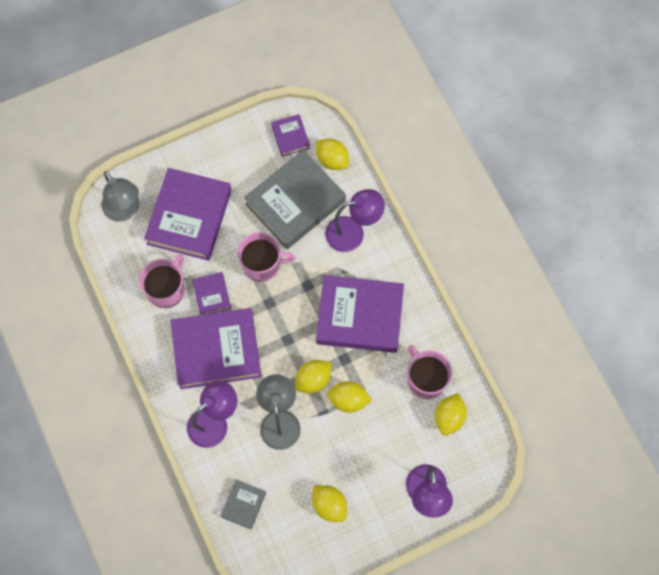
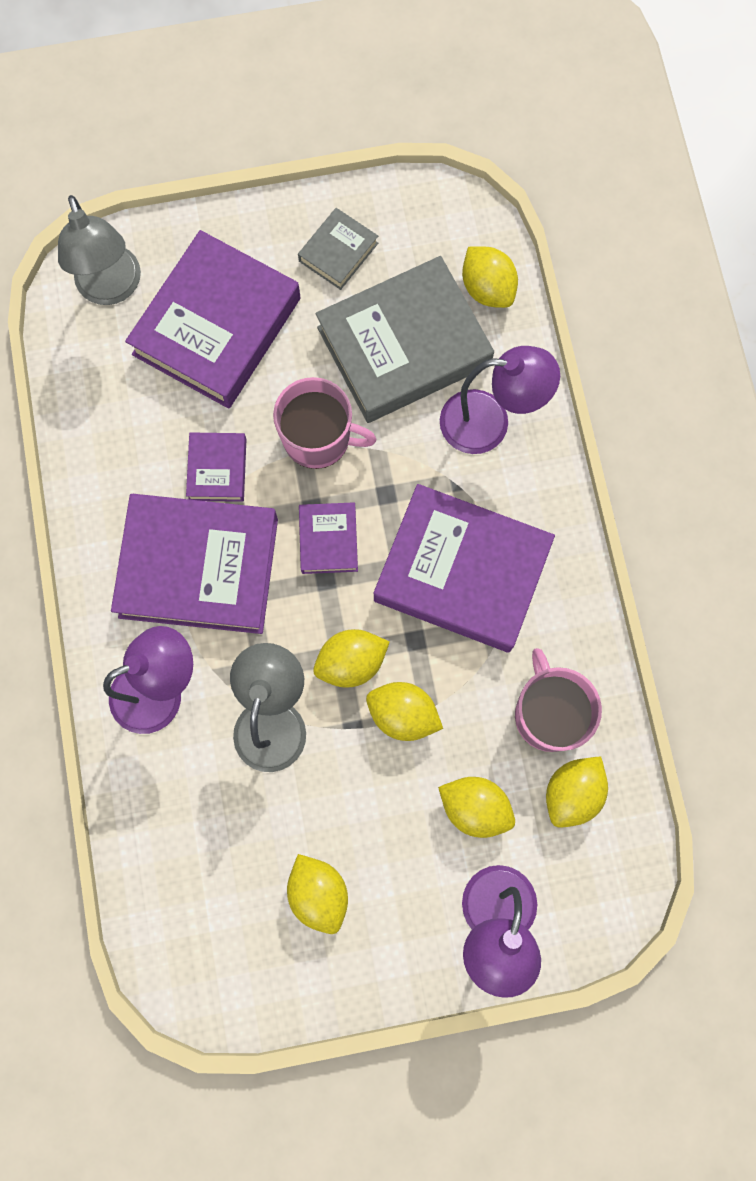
camera: 15 degrees right, 5 degrees up
pink mug [139,255,185,308] -> none
grey book [220,480,266,530] -> grey book moved to [298,208,378,290]
purple book [271,114,310,157] -> purple book moved to [299,502,358,574]
none -> yellow lemon [438,777,515,838]

